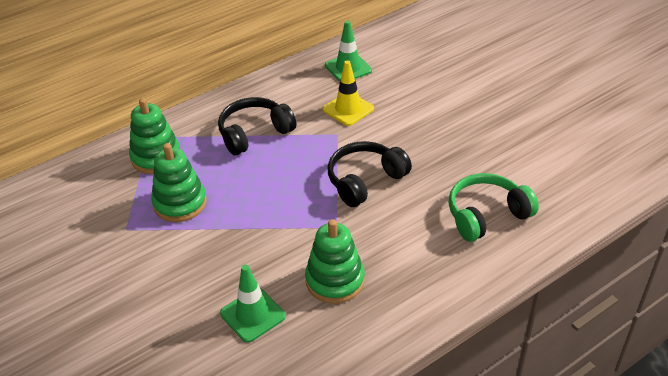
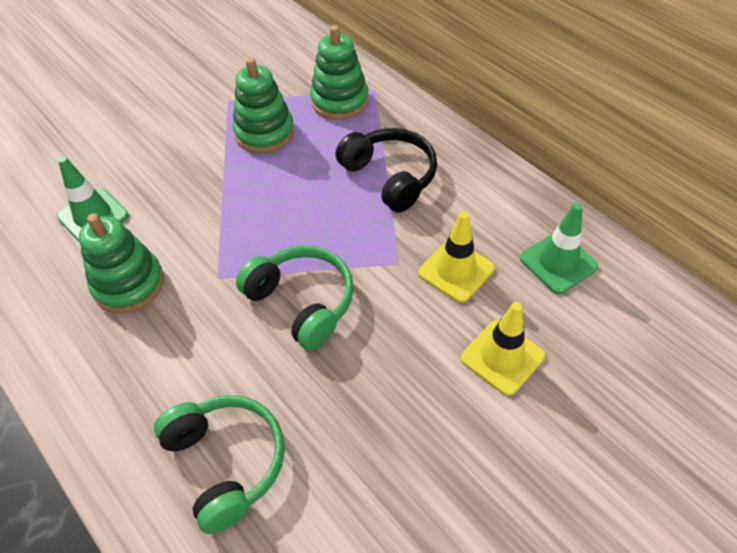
camera: 85 degrees right, 10 degrees up
black headphones [327,141,412,207] -> green headphones [236,245,354,350]
none -> yellow traffic cone [461,302,545,396]

